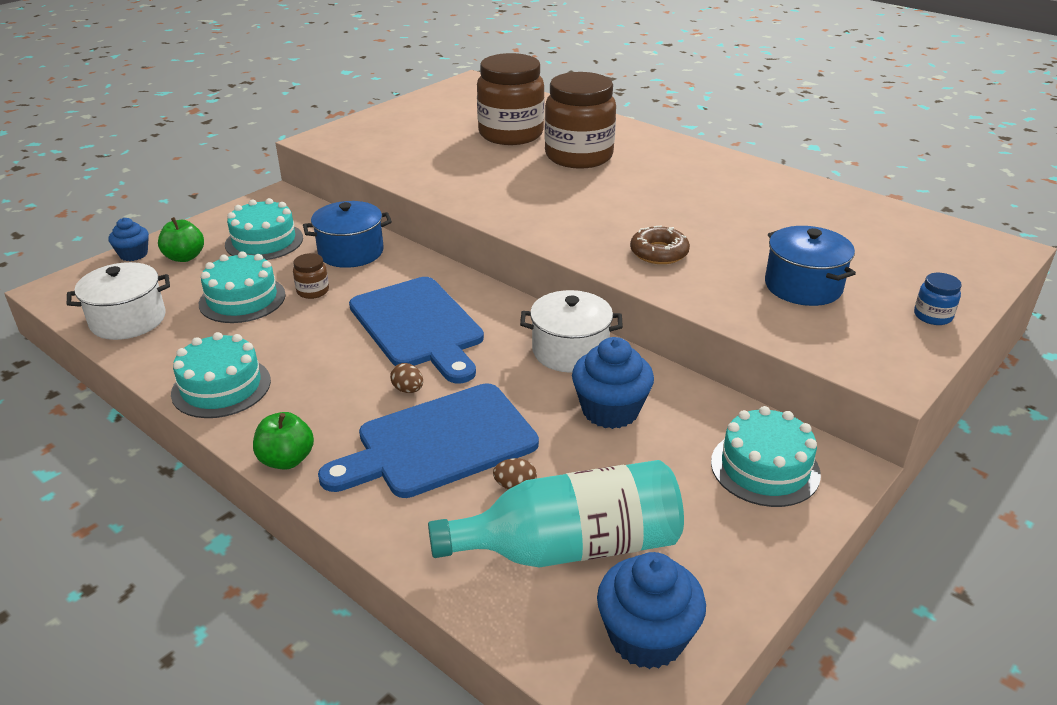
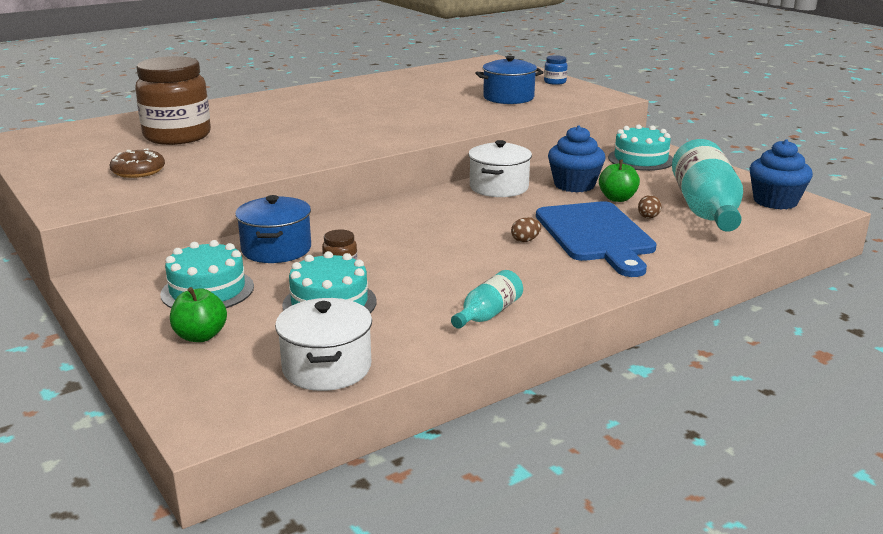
camera: 75 degrees left, 10 degrees down
blue cupcake [109,218,149,261] -> none
turquoise cake [171,332,271,418] -> turquoise bottle [451,270,523,329]
green apple [253,412,314,470] -> green apple moved to [599,159,640,202]
blue cutting board [349,277,484,384] -> none
brown jar [544,72,616,169] -> none
brown donut [630,226,690,264] -> brown donut moved to [110,148,165,178]

